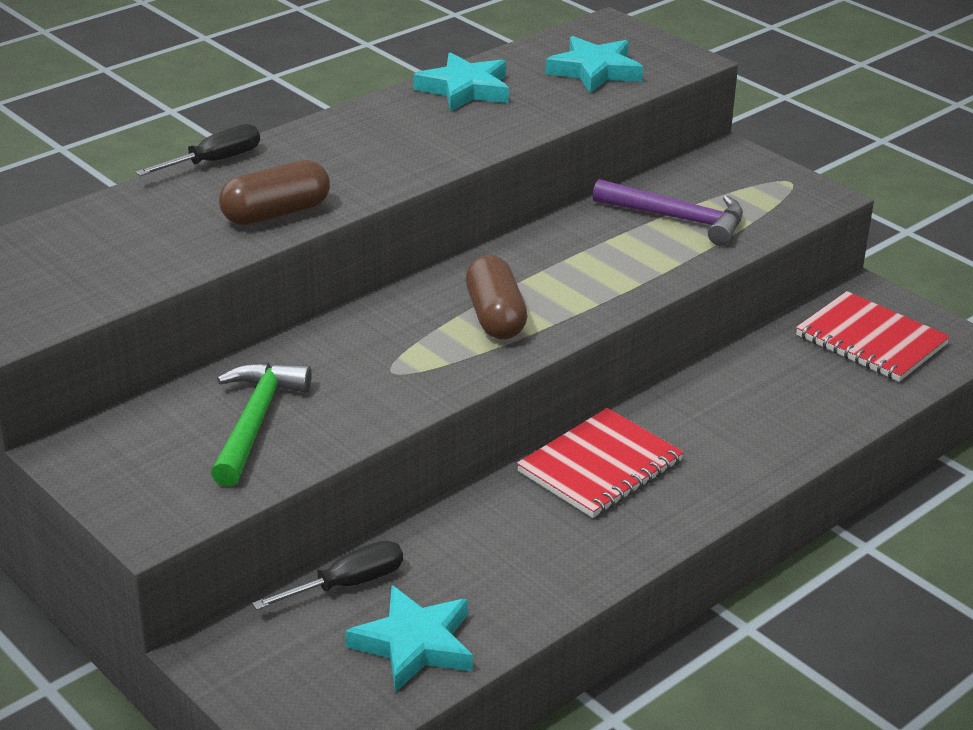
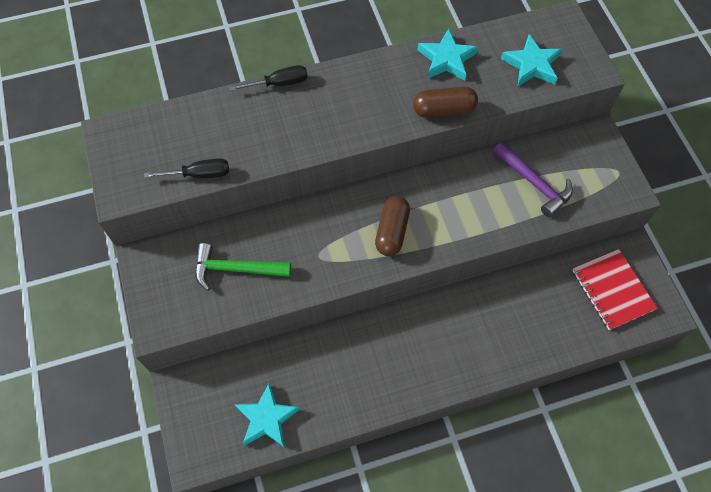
camera: 25 degrees right, 30 degrees up
green hammer [211,362,312,487] -> green hammer turned 120 degrees counterclockwise [195,243,291,291]
brown capsule [219,160,330,225] -> brown capsule moved to [413,86,478,118]
black screwdriver [252,541,403,610] -> black screwdriver moved to [144,158,229,178]
red notebook [517,408,684,518] -> none

